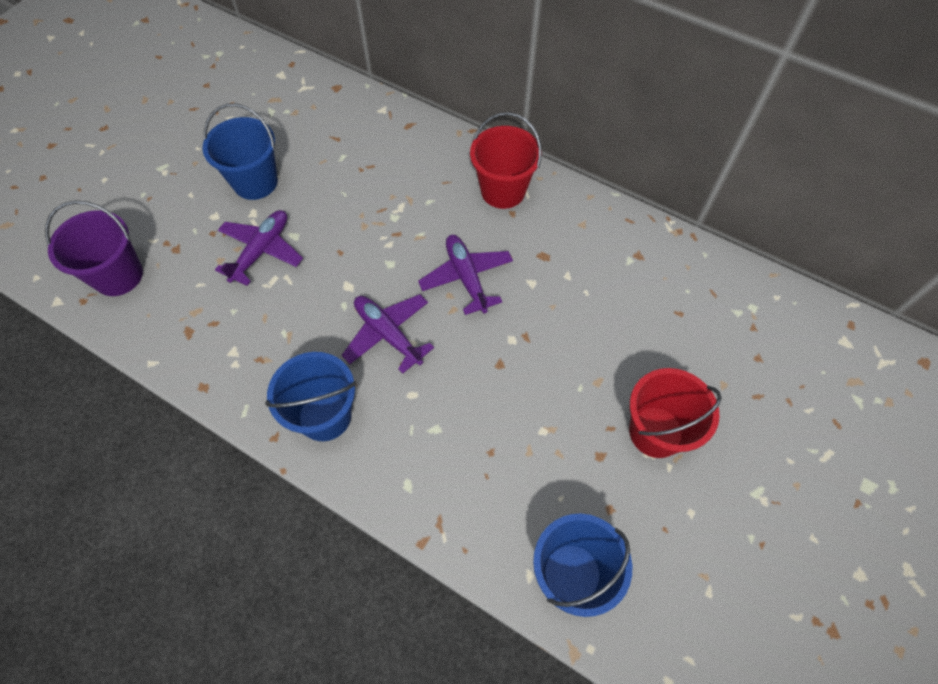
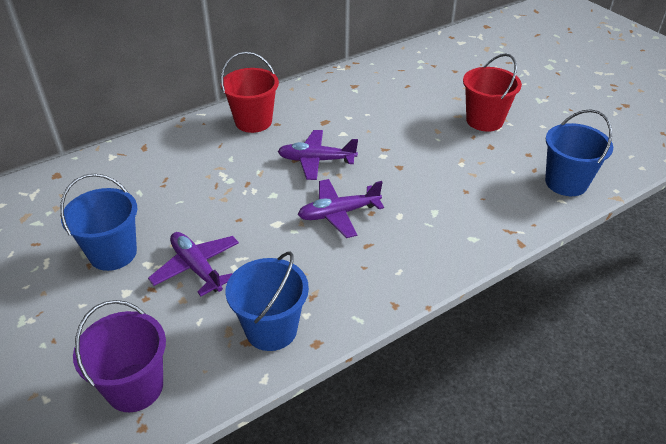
camera: 65 degrees left, 20 degrees down
blue bucket [265,352,356,441] -> blue bucket moved to [226,252,309,351]

